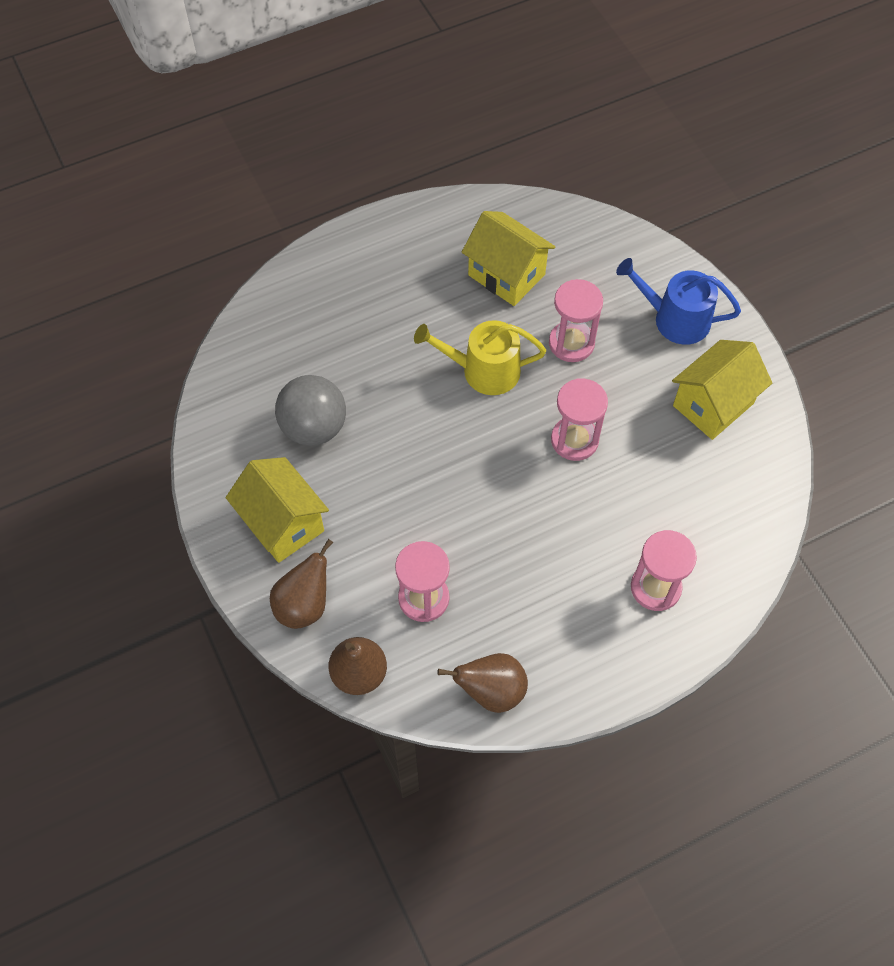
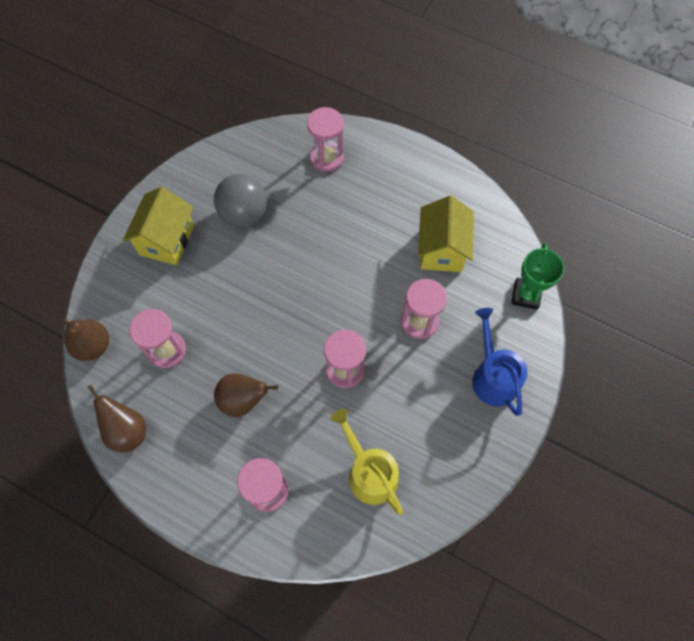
camera: 55 degrees right, 5 degrees up
brown pear [270,539,333,629] -> brown pear moved to [214,373,279,417]
yellow watering can [414,320,546,395] -> yellow watering can moved to [331,409,403,515]
yellow house [672,340,772,440] -> none
none -> pink hourglass [307,107,344,172]
none -> green trophy [511,243,564,310]

